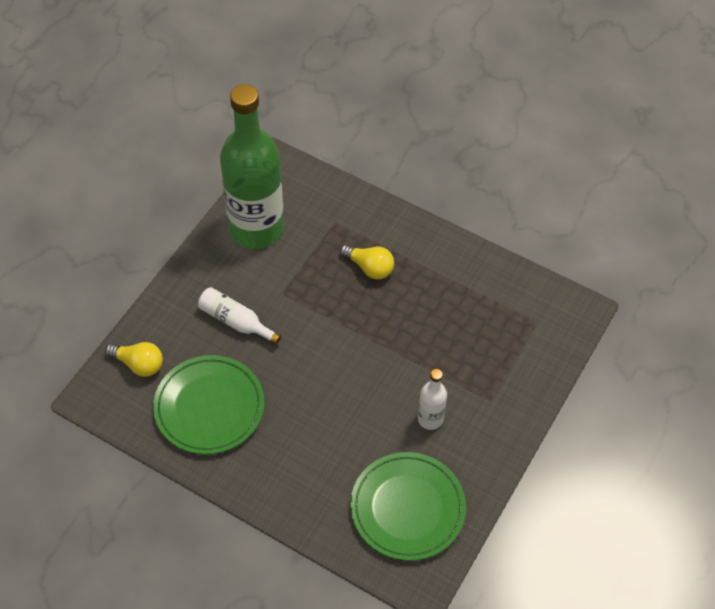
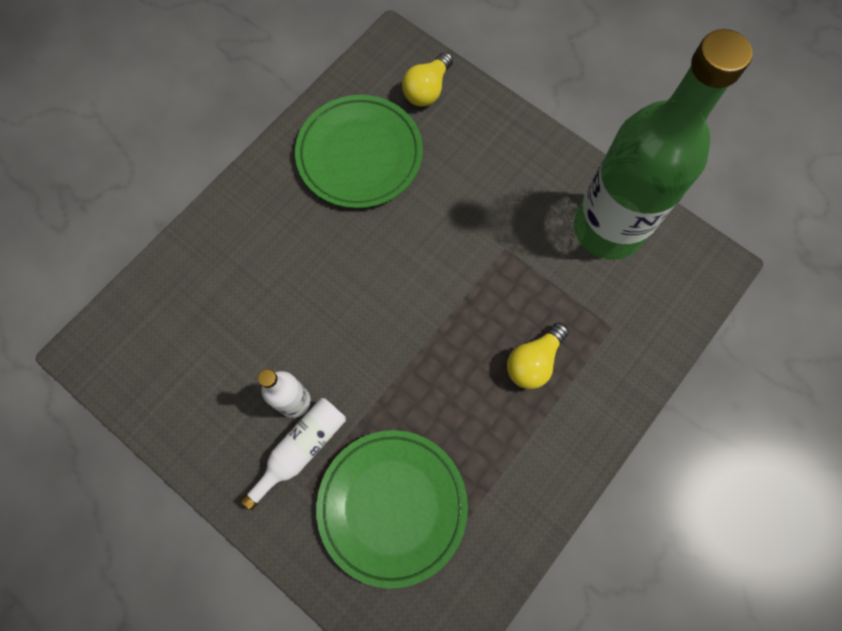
camera: 100 degrees right, 15 degrees up
white bottle [198,287,281,345] -> white bottle moved to [241,398,346,510]
green plate [350,452,466,561] -> green plate moved to [316,430,468,589]

